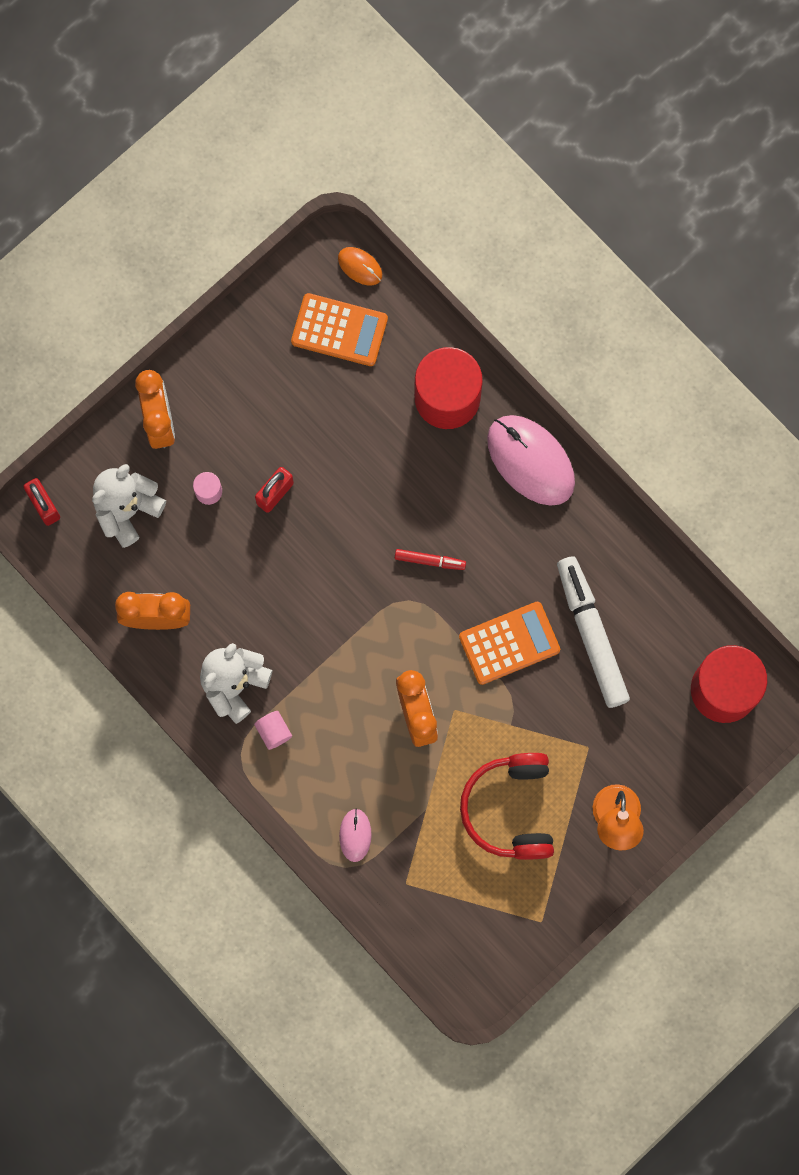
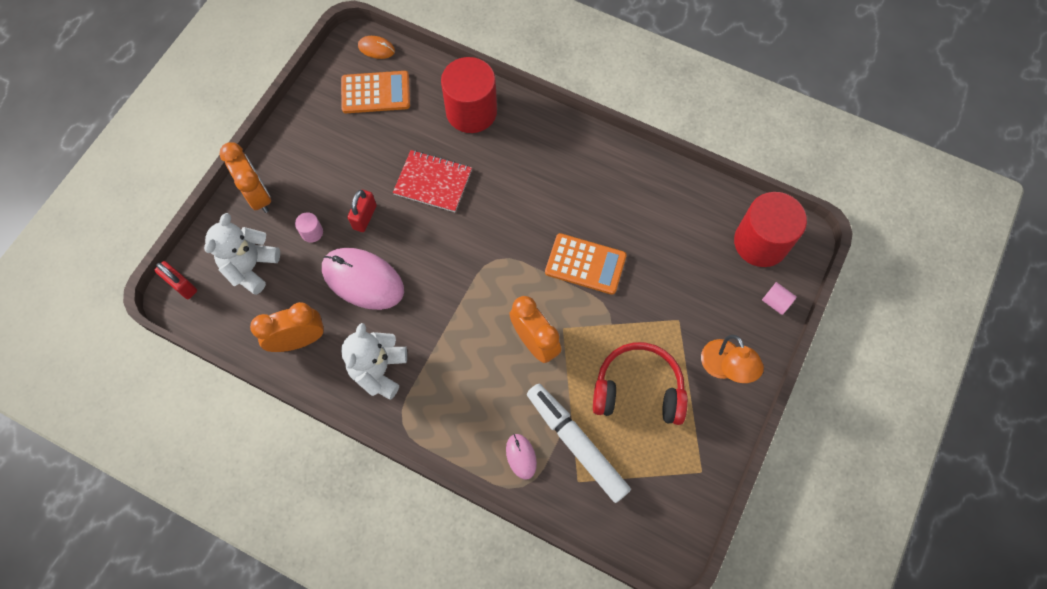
camera: 20 degrees left, 10 degrees down
pink cylinder [254,711,292,750] -> pink cylinder moved to [762,282,797,315]
red marker [395,549,466,570] -> none
orange calculator [459,602,560,685] -> orange calculator turned 60 degrees clockwise [545,233,627,295]
red headphones [460,753,554,860] -> red headphones turned 120 degrees clockwise [593,342,688,425]
pink mouse [487,415,575,506] -> pink mouse moved to [322,248,404,310]
white marker [557,556,630,708] -> white marker moved to [527,384,631,503]
none -> red notebook [393,150,472,212]

